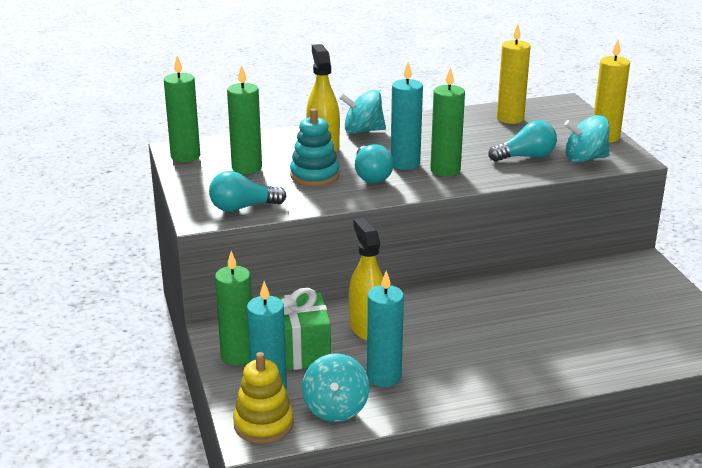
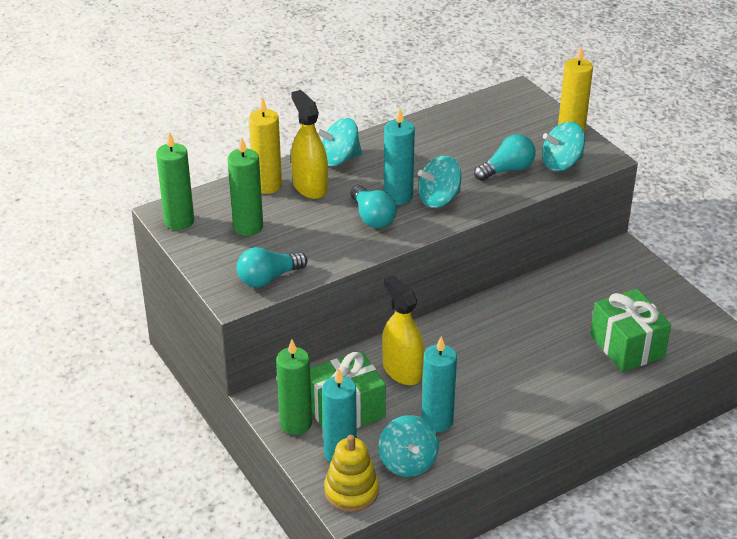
camera: 15 degrees left, 10 degrees up
turquoise stacking toy [290,108,339,186] -> none
green candle [430,67,465,177] -> turquoise spinning top [418,156,462,208]
yellow candle [497,24,530,124] -> yellow candle moved to [248,97,282,194]
none -> green gift [590,289,671,372]

